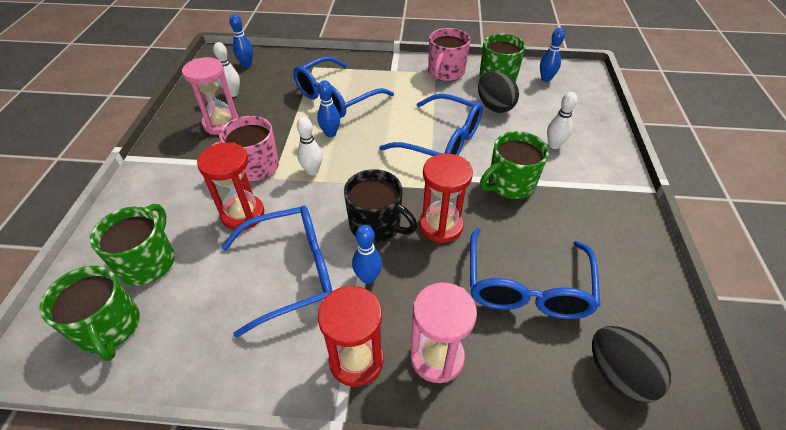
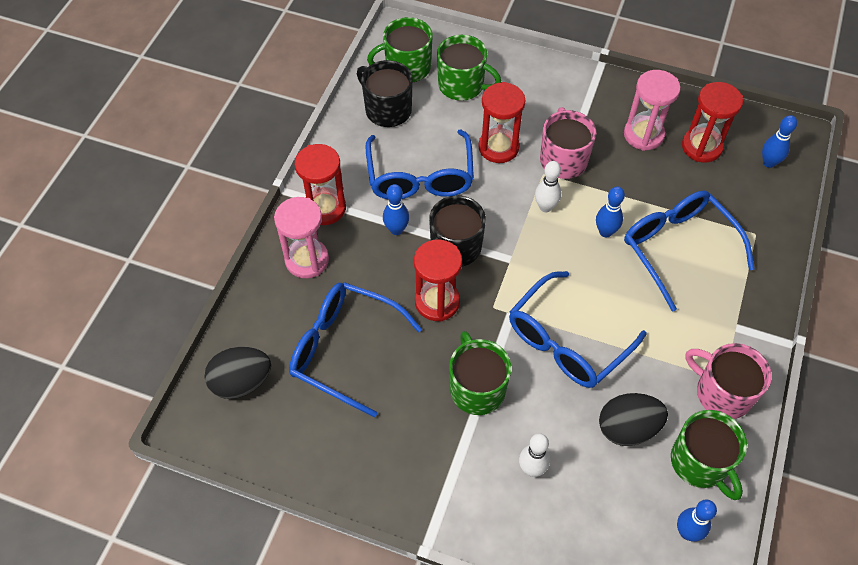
camera: 105 degrees right, 10 degrees up
white bowling pin [213,42,240,97] -> red hourglass [682,82,743,163]
none -> black mug [357,60,413,127]

